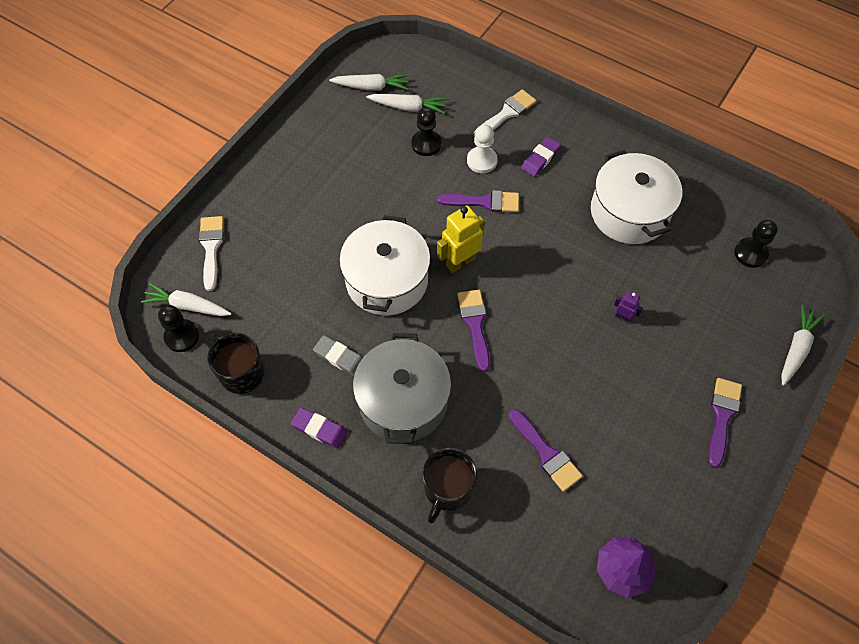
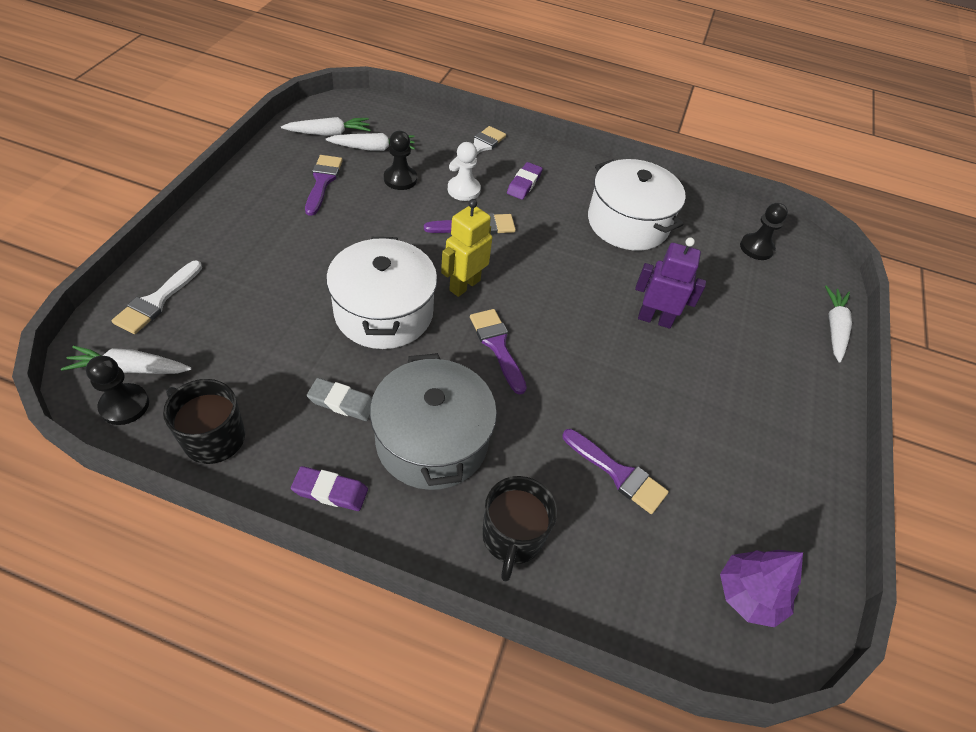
camera: 20 degrees left, 10 degrees down
white brush [199,216,224,291] -> white brush turned 135 degrees counterclockwise [112,260,202,334]
purple robot [614,291,643,323] -> purple robot [635,237,706,329], size x1.99
purple brush [708,378,742,468] -> purple brush moved to [305,155,343,216]

